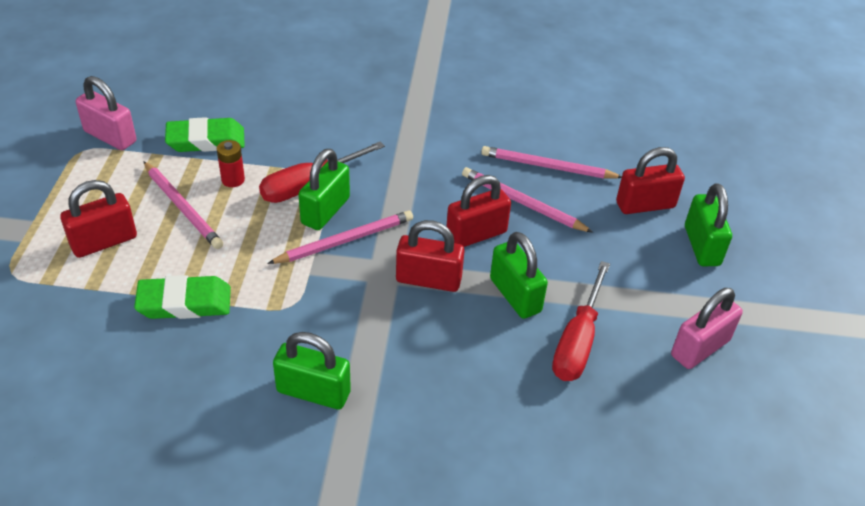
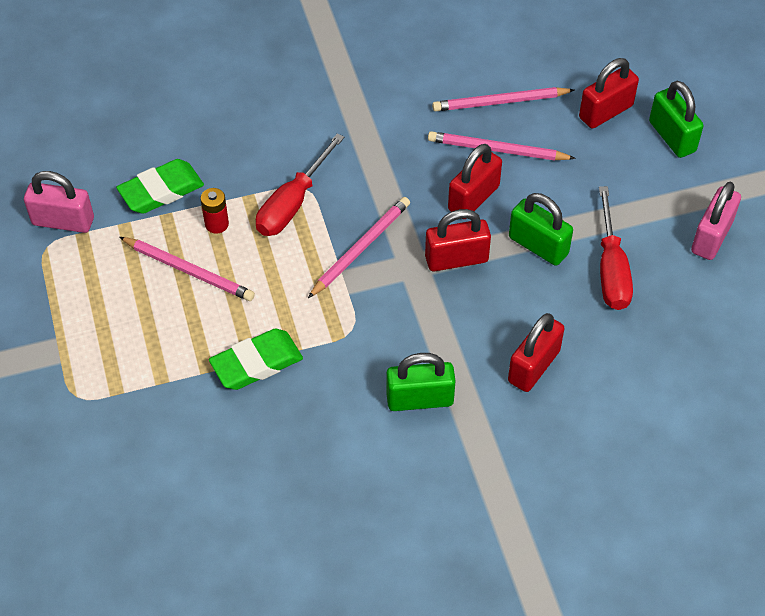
camera: 20 degrees left, 10 degrees up
red padlock [60,180,137,258] -> red padlock moved to [508,313,565,392]
green padlock [298,149,350,230] -> none

